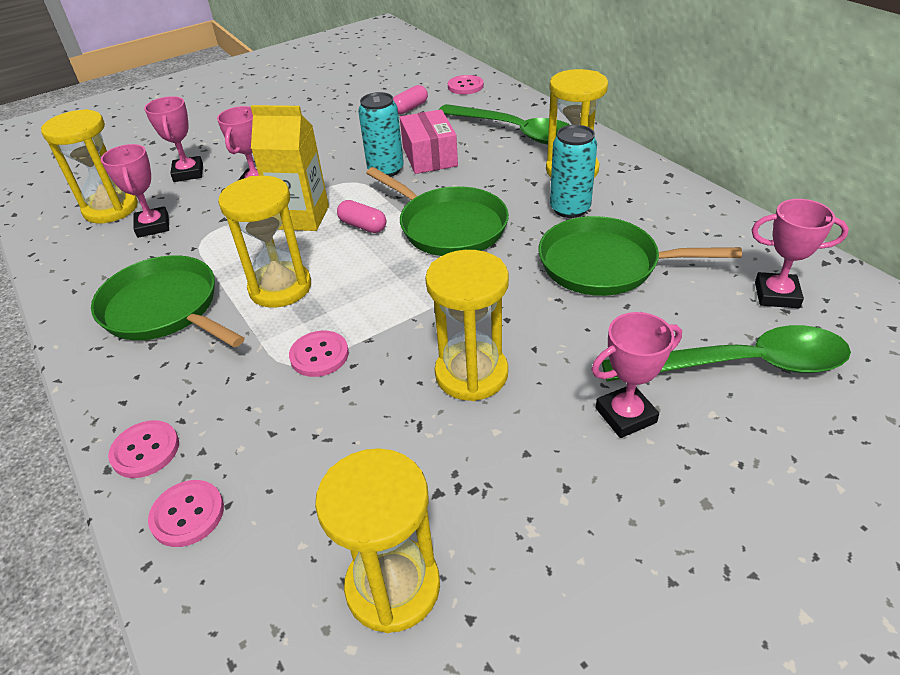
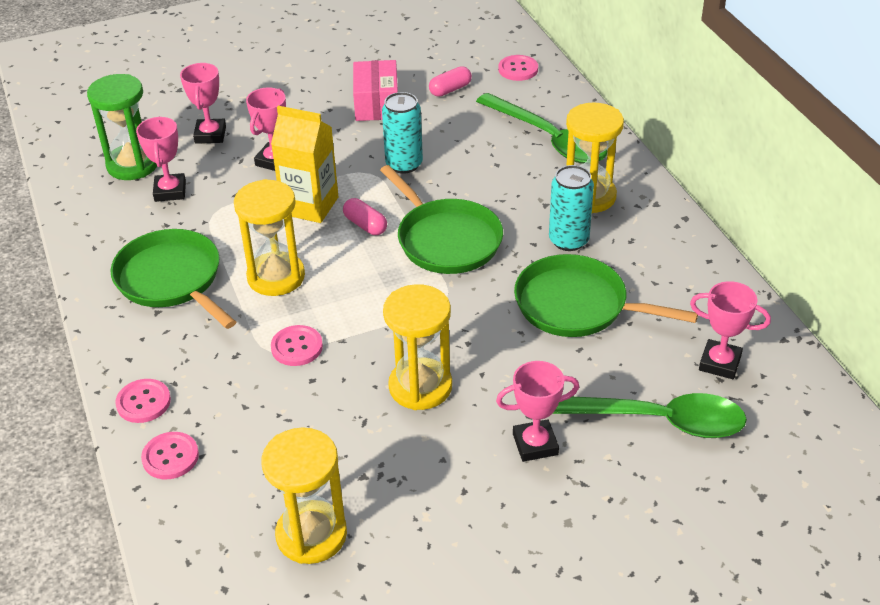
camera: 10 degrees right, 0 degrees up
yellow hourglass [41,109,138,223] -> green hourglass [87,74,157,180]
pink box [400,109,458,174] -> pink box moved to [353,60,398,121]

